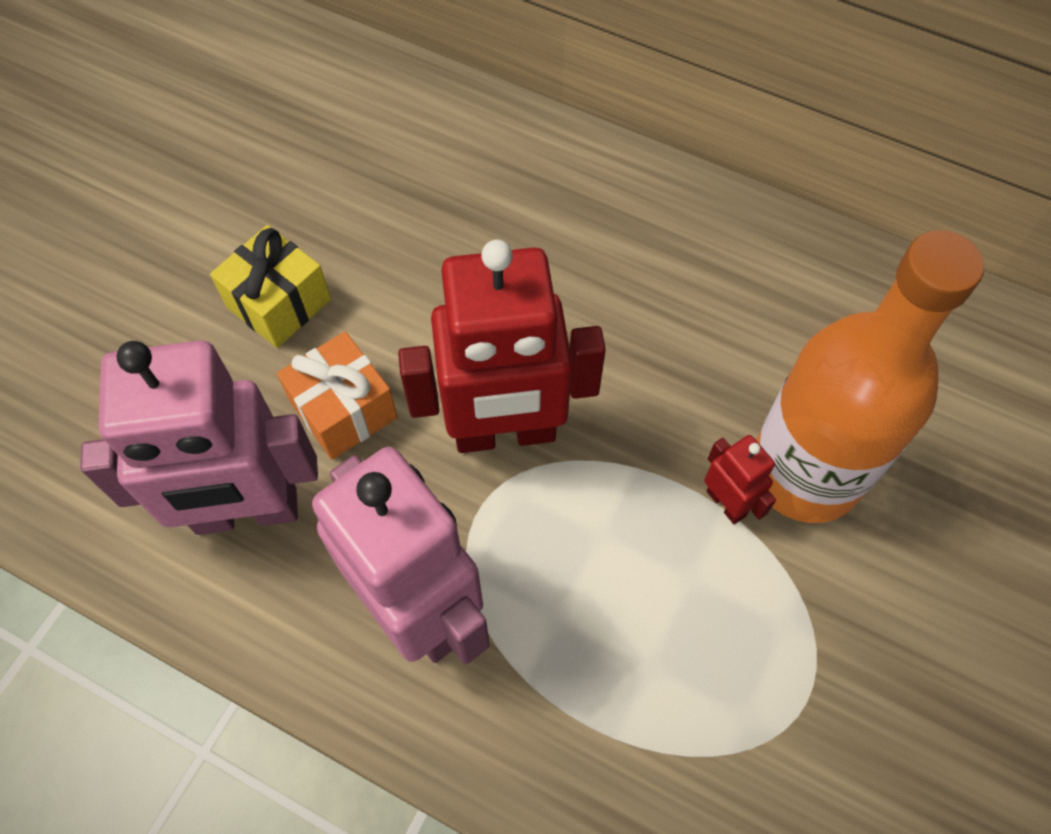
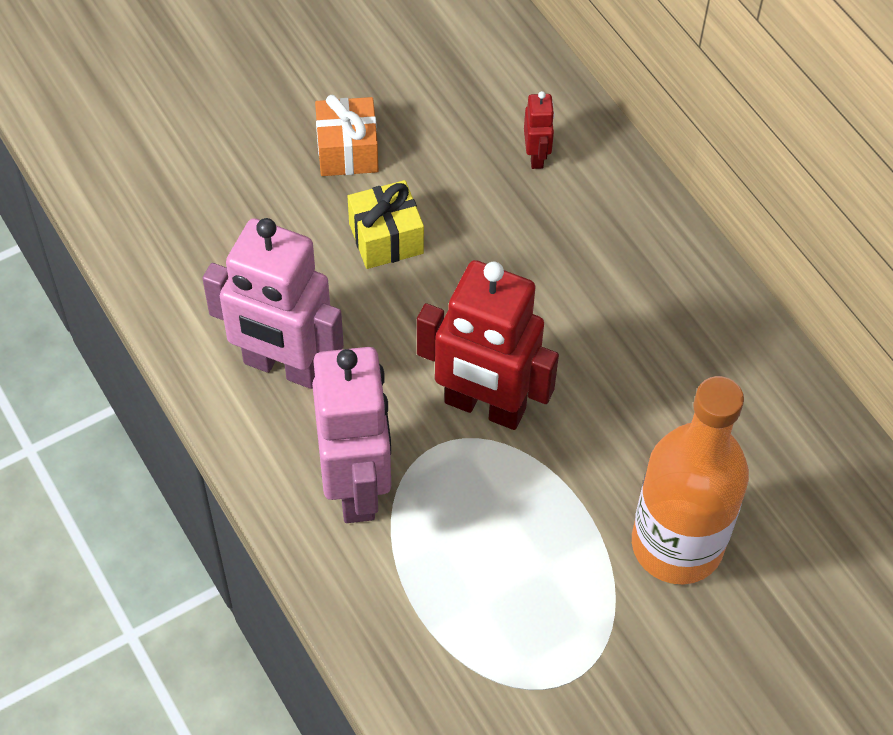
camera: 30 degrees right, 5 degrees down
orange gift [277,331,397,460] -> orange gift moved to [315,95,378,176]
red robot [704,435,776,524] -> red robot moved to [524,91,555,169]

